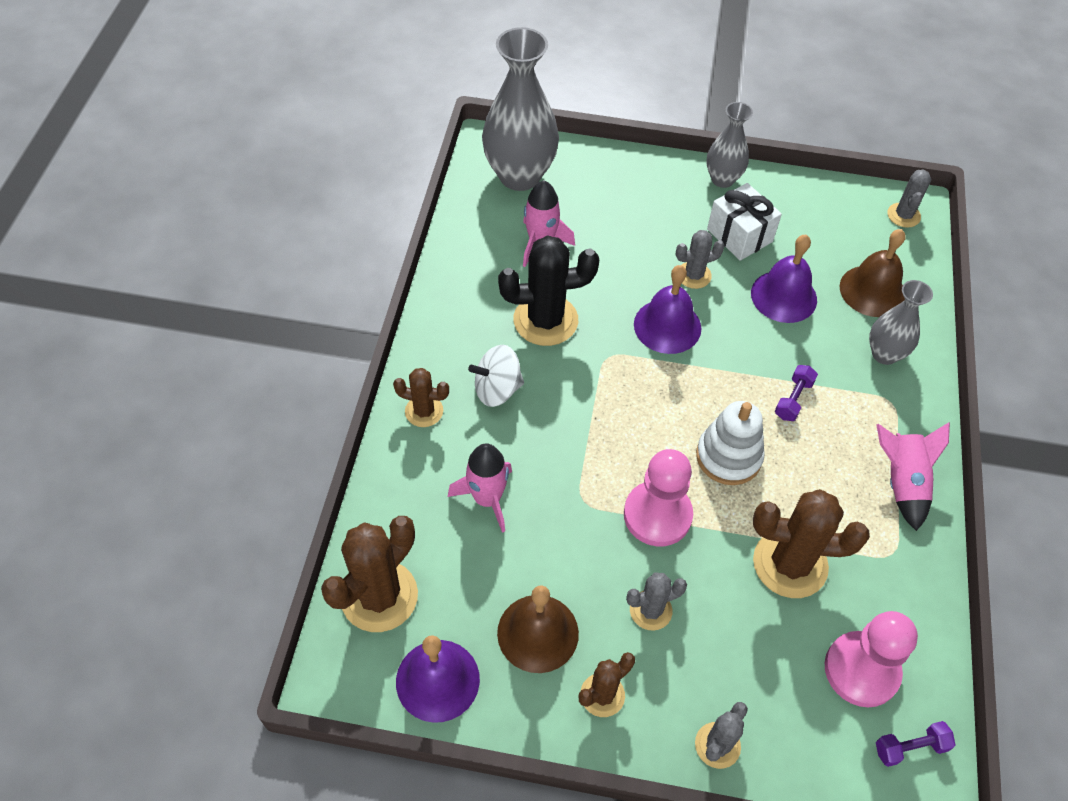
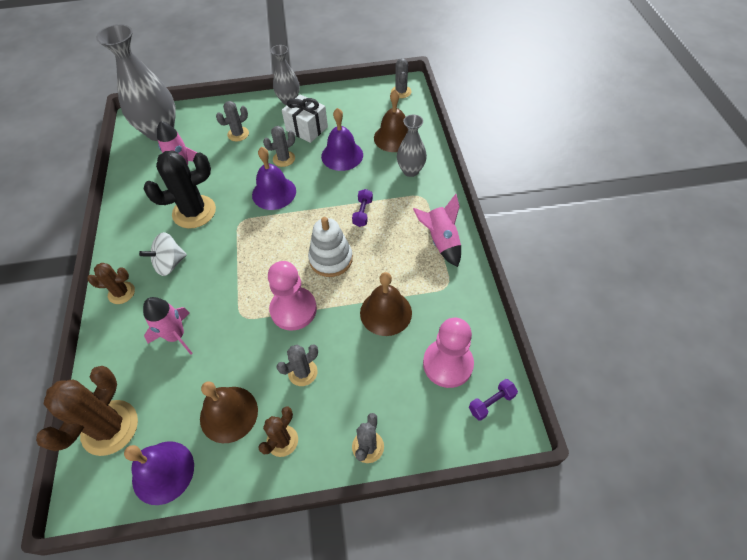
camera: 15 degrees left, 0 degrees up
brown cactus [753,489,870,598] -> brown bell [360,272,412,336]
none -> grey cactus [216,101,249,141]

